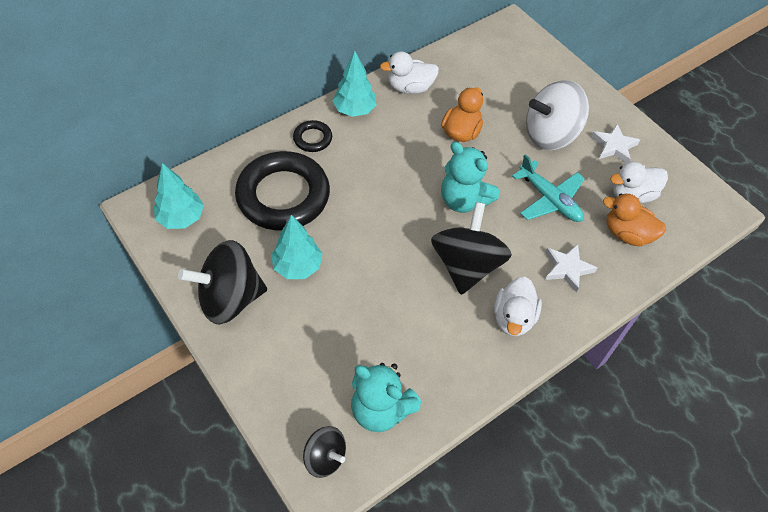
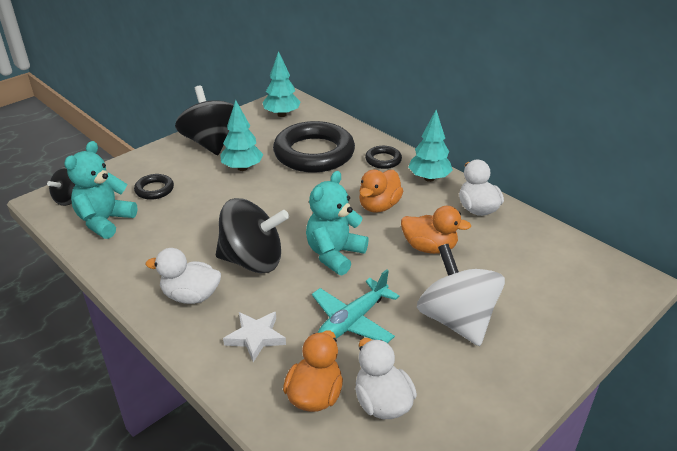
camera: 85 degrees right, 20 degrees down
white star [591,124,640,163] -> none
none -> black ring [134,174,174,200]
none -> orange duck [359,170,403,212]

